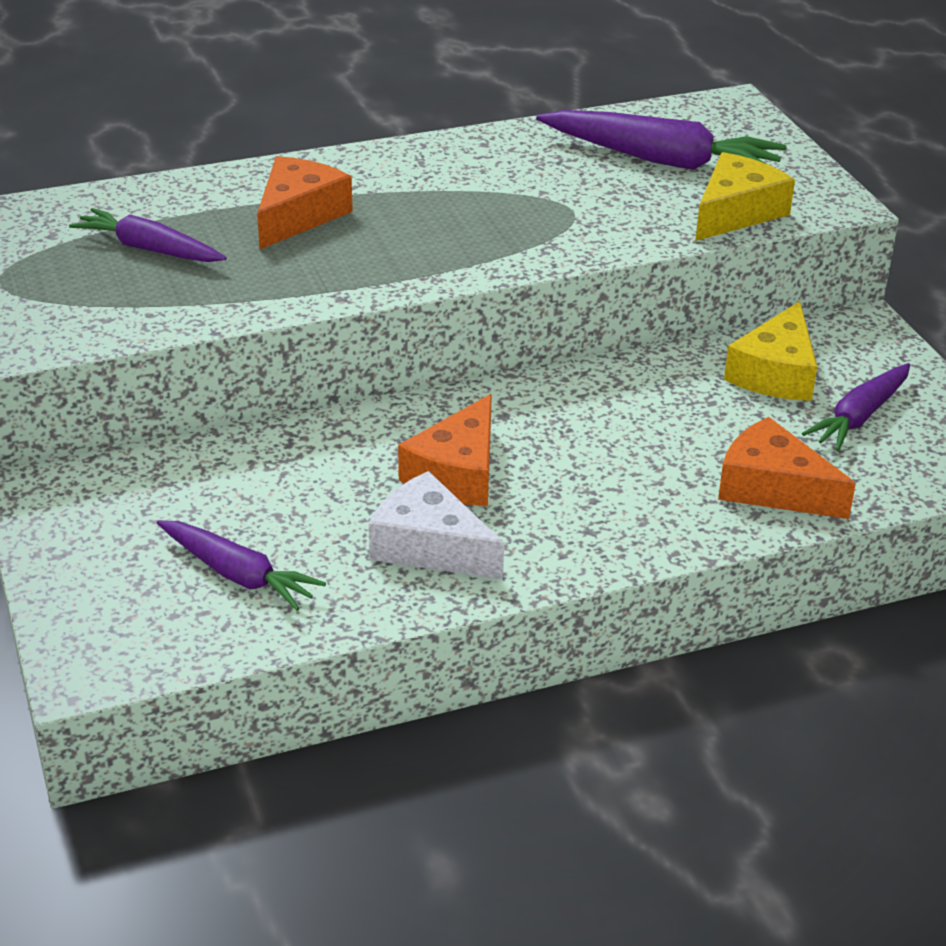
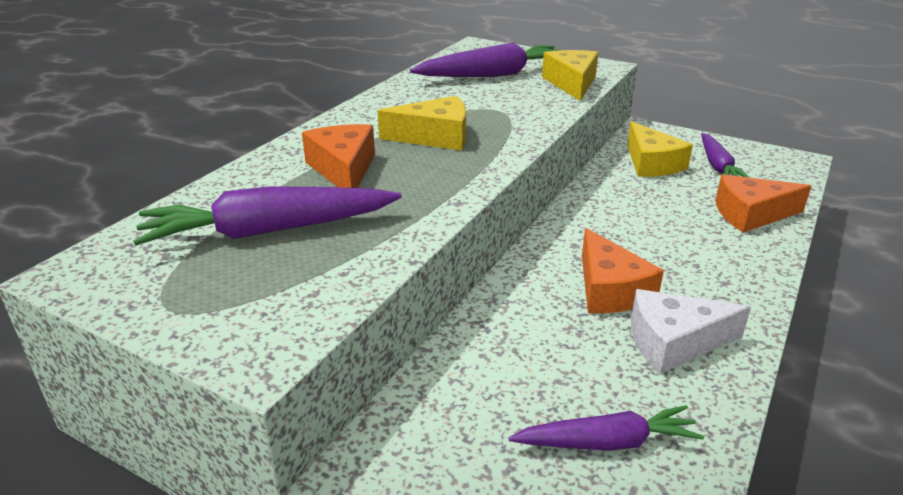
camera: 40 degrees left, 5 degrees down
purple carrot [69,208,226,262] -> purple carrot [133,186,401,246], size x1.59
none -> yellow cheese [378,96,466,151]

